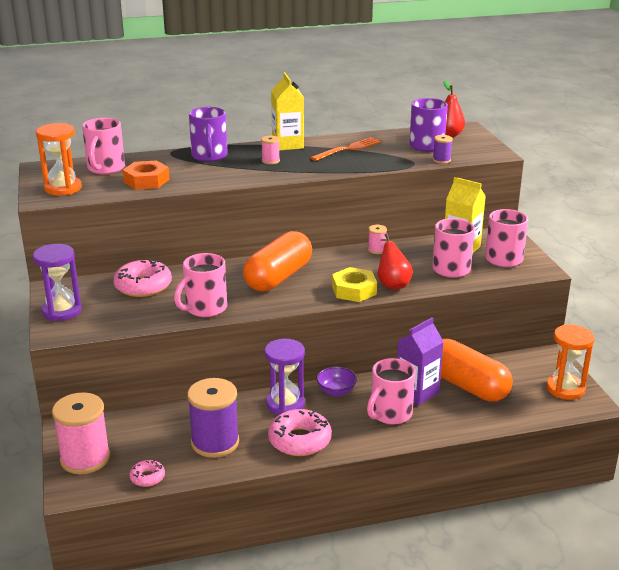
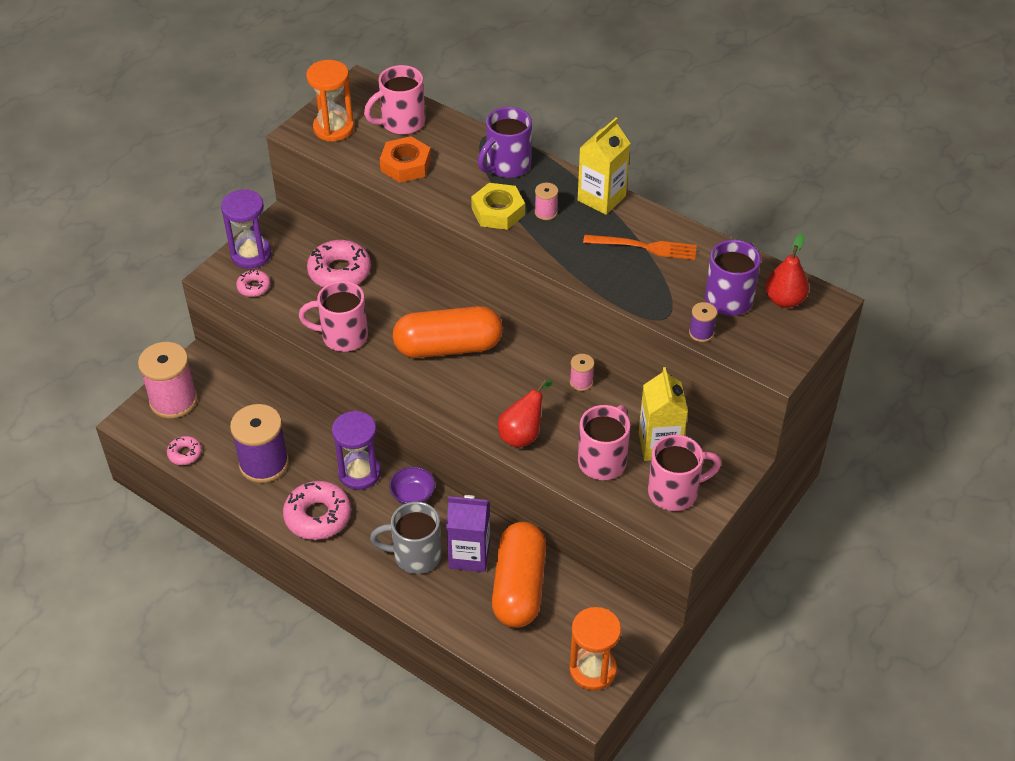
camera: 50 degrees right, 20 degrees up
yellow nut [332,267,377,302] -> yellow nut moved to [471,183,525,230]
pink mug [367,358,416,425] -> grey mug [370,502,442,574]
none -> pink donut [236,269,270,297]

